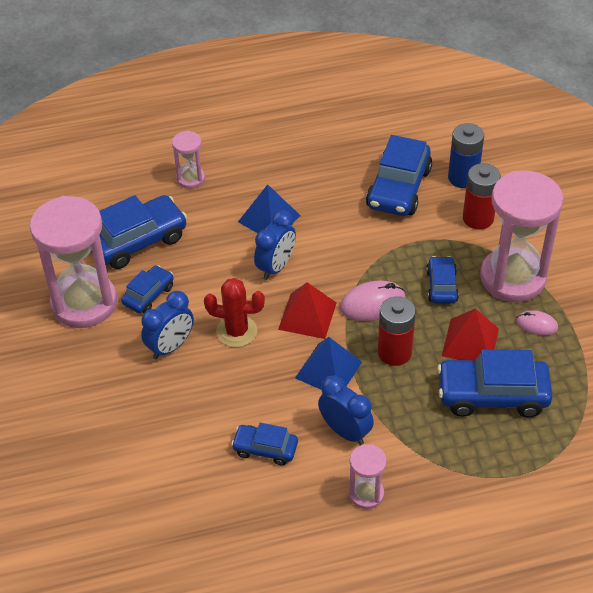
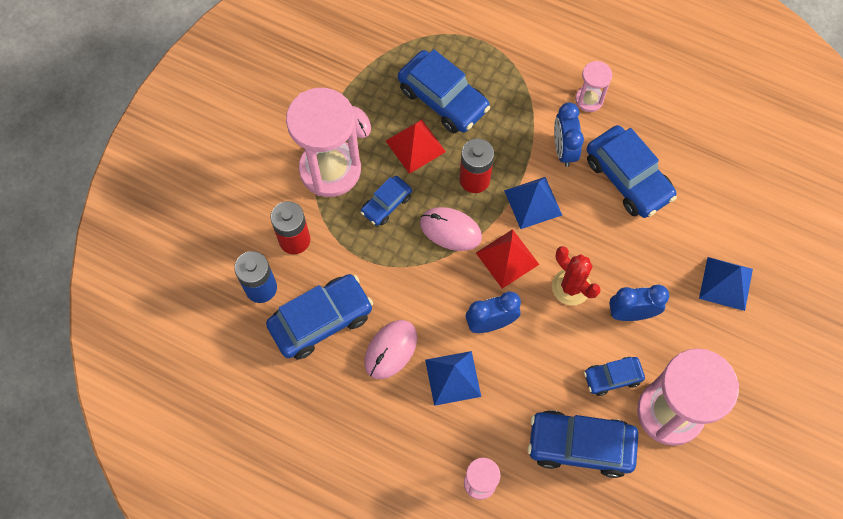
camera: 140 degrees left, 20 degrees up
blue car [231,423,298,466] -> blue car [587,125,677,218], size x1.80
none -> pink mouse [364,320,417,379]
none -> blue pyramid [699,257,753,311]

